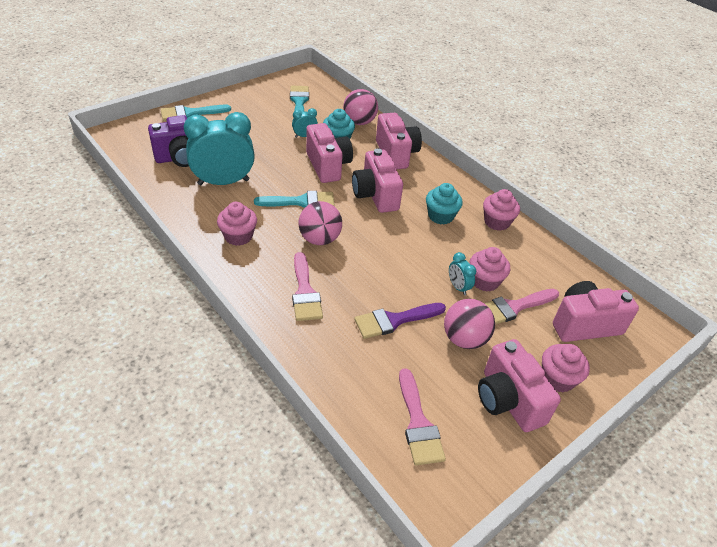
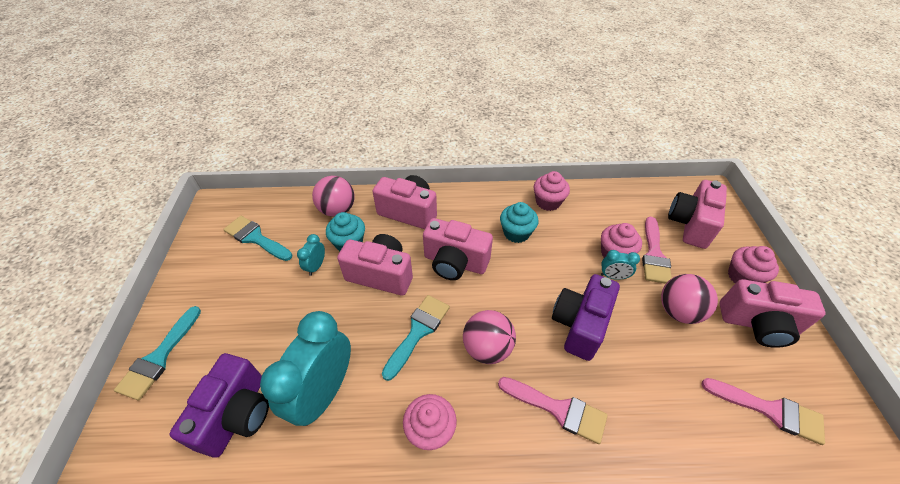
camera: 50 degrees left, 5 degrees up
purple brush [354,303,446,339] -> none
none -> purple camera [552,274,620,361]

